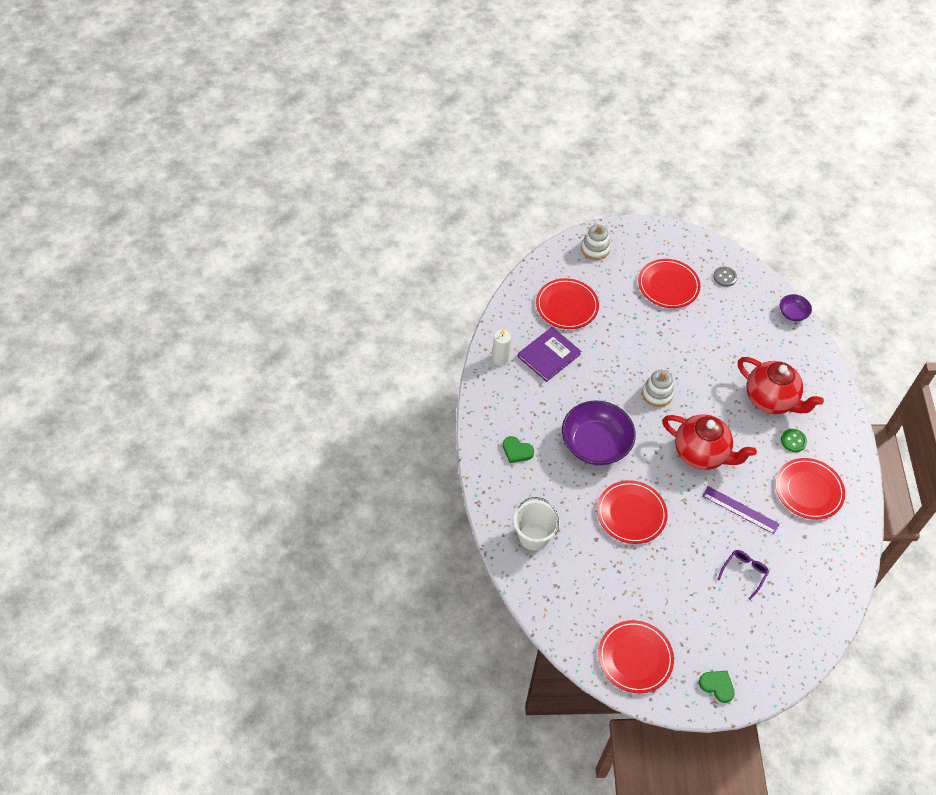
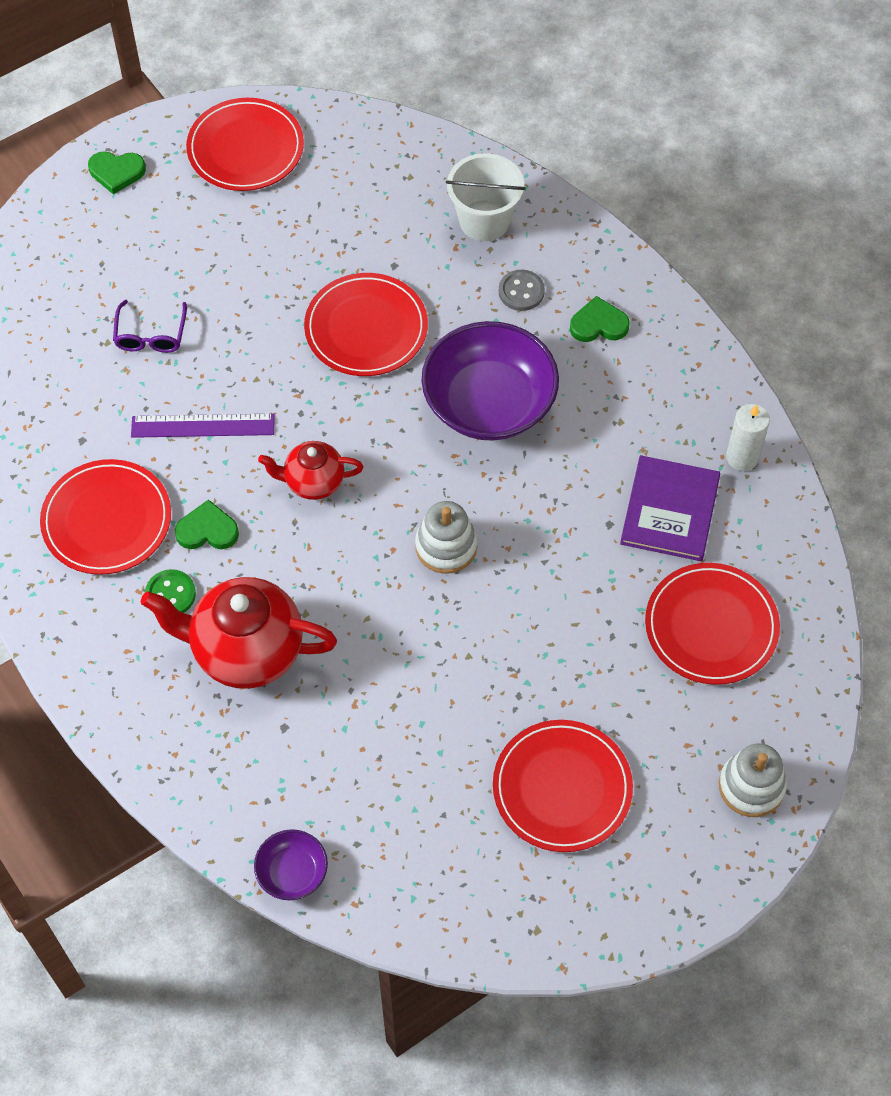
camera: 150 degrees right, 5 degrees up
red teapot [662,414,757,470] -> red teapot [258,441,363,500], size x0.56
grey button [713,266,737,287] -> grey button moved to [499,270,545,311]
none -> green heart [175,499,239,549]

